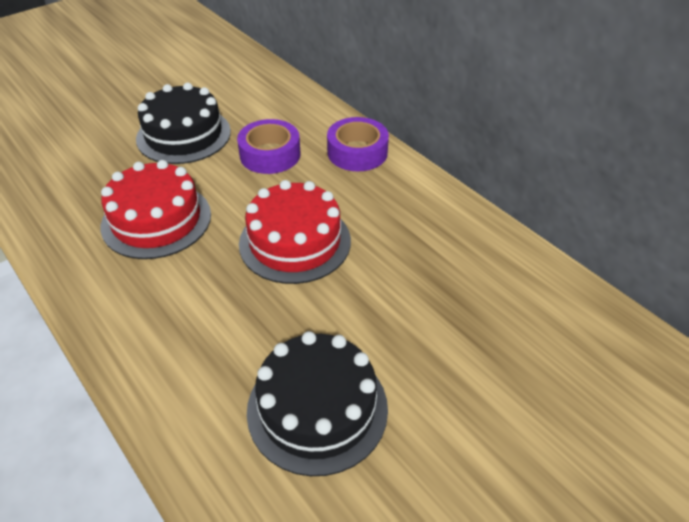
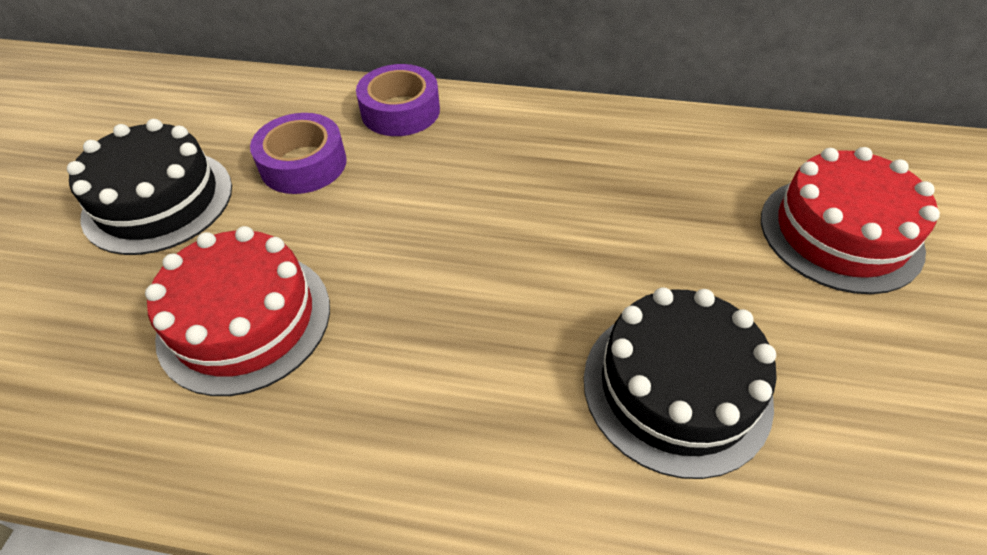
camera: 40 degrees left, 5 degrees up
red cake [239,180,351,284] -> red cake moved to [761,147,940,294]

